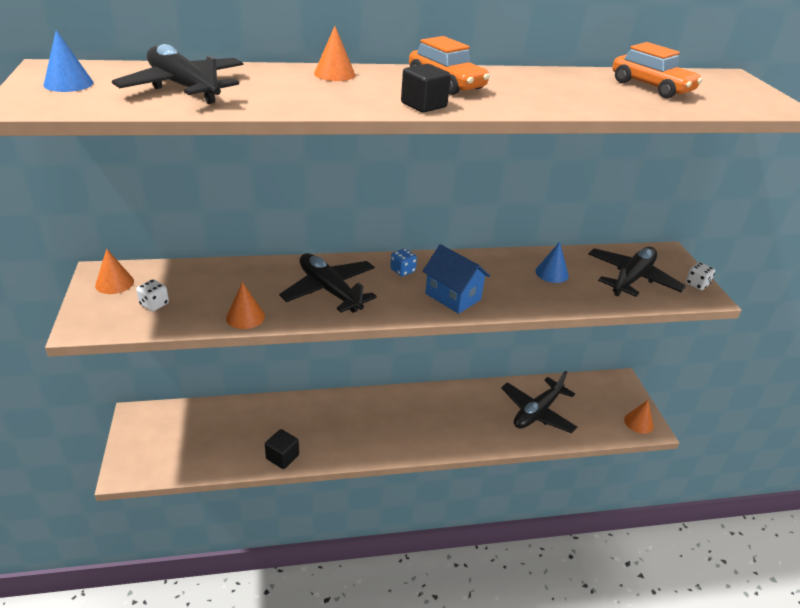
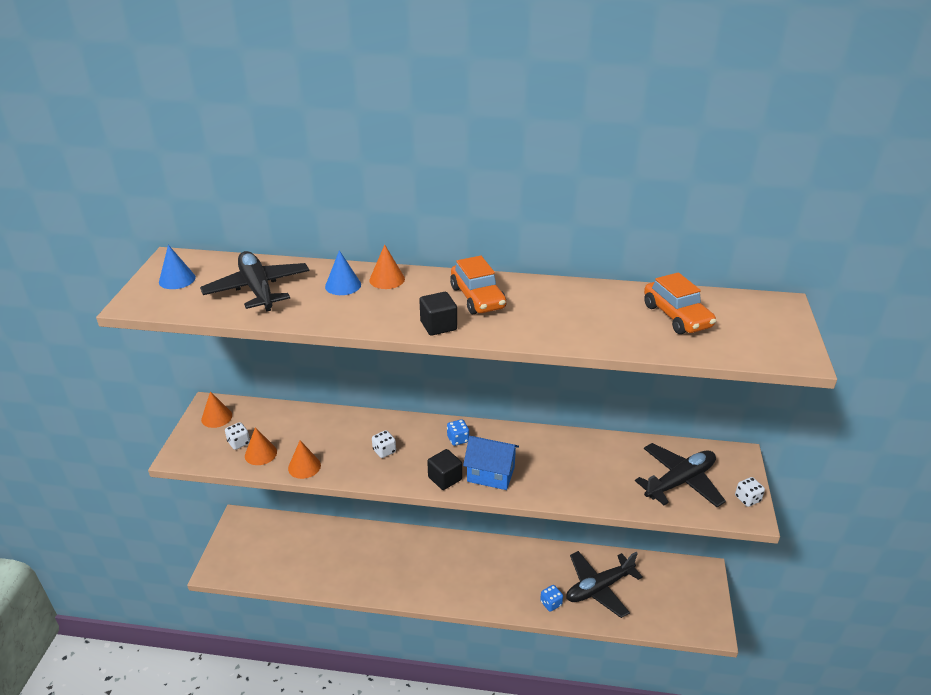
camera: 20 degrees right, 0 degrees up
black cube [265,429,299,469] -> black cube moved to [427,449,462,490]
black plane [279,253,377,313] -> white dice [372,430,396,458]
blue house [423,244,490,314] -> blue house turned 45 degrees counterclockwise [463,436,519,490]
blue cone [535,242,569,283] -> blue cone moved to [325,250,361,295]
orange cone [624,400,654,434] -> orange cone moved to [245,427,277,465]
none -> blue dice [540,585,563,612]

